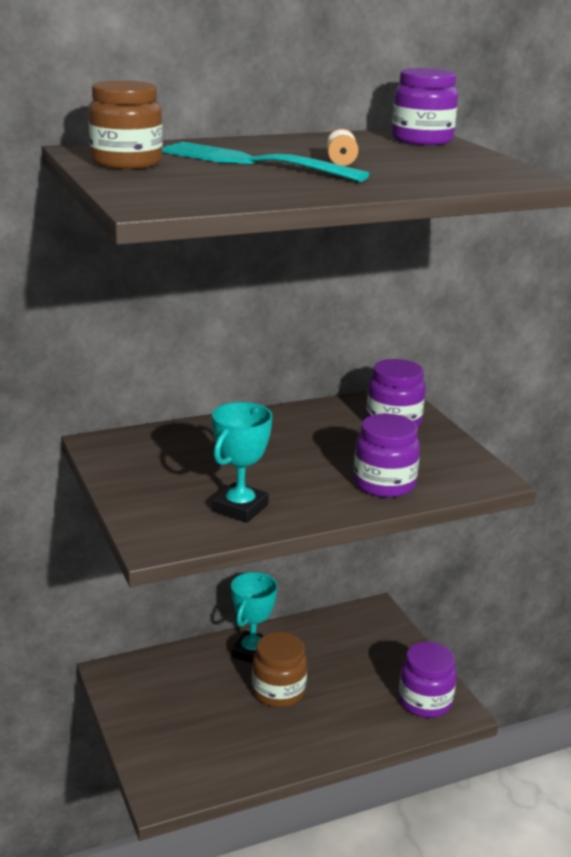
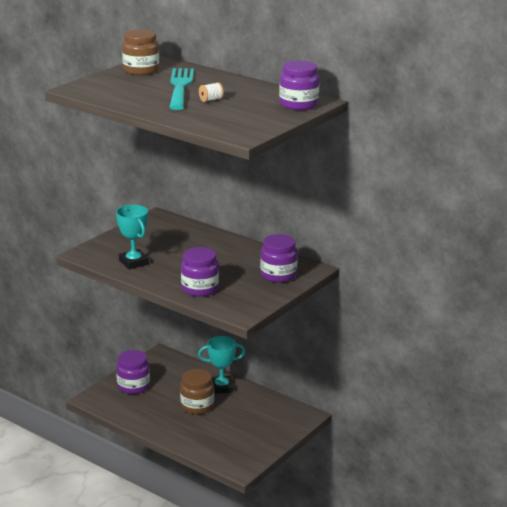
camera: 60 degrees right, 0 degrees up
turquoise trophy [212,402,272,523] -> turquoise trophy turned 60 degrees clockwise [116,205,149,269]
purple jar [399,642,457,718] -> purple jar moved to [116,350,150,394]

